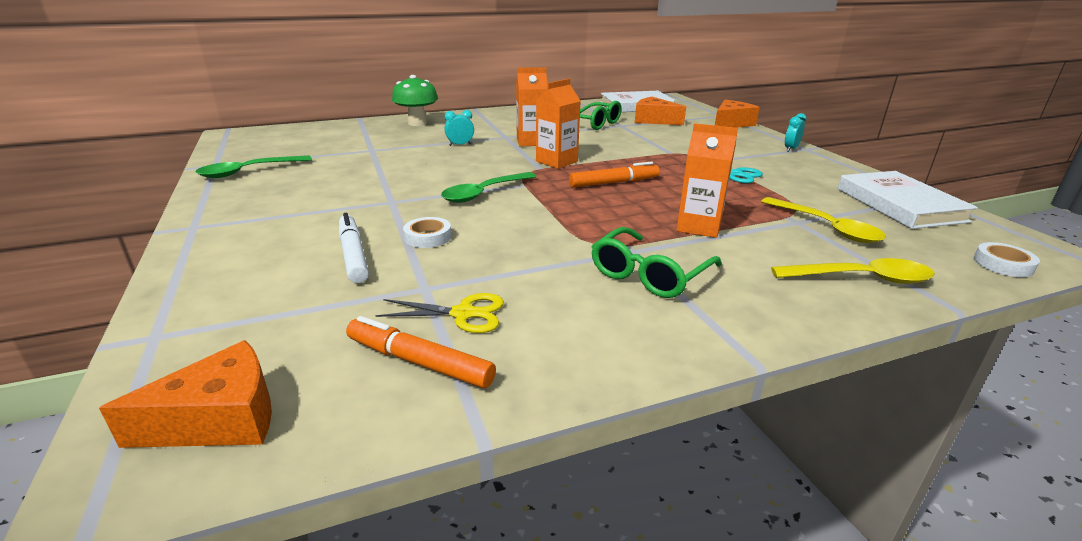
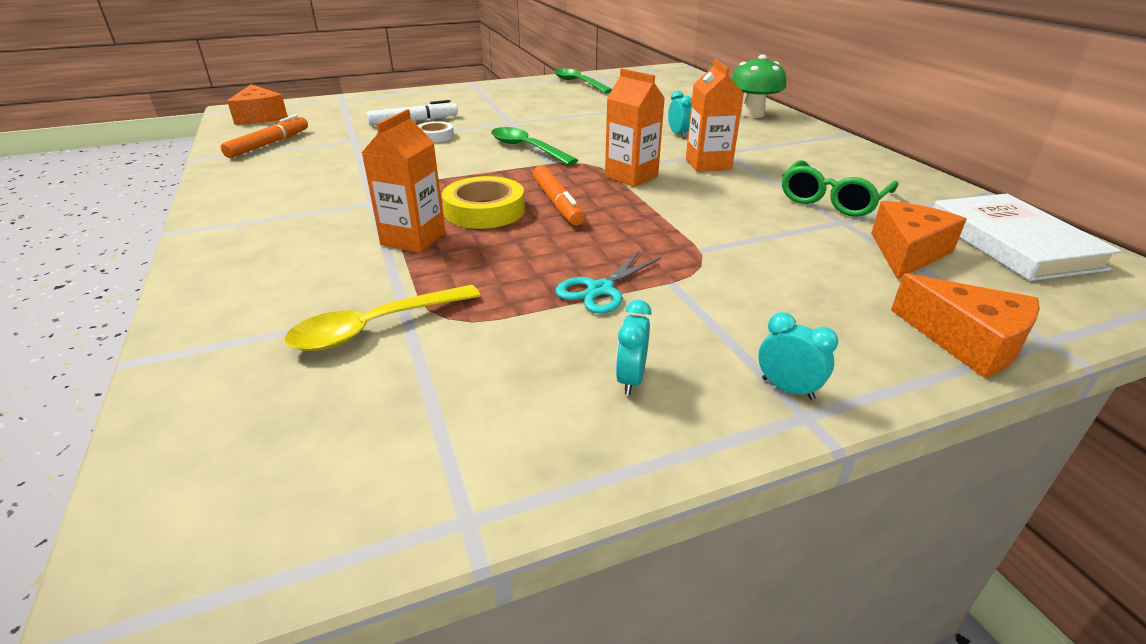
camera: 90 degrees right, 5 degrees up
yellow scissors [375,293,504,333] -> none
green glasses [591,227,722,298] -> none
yellow spoon [771,258,935,284] -> none
white book [838,171,978,229] -> none
white tape [974,242,1040,277] -> none
none -> yellow tape [442,176,525,229]
none -> turquoise clock [616,300,652,395]

